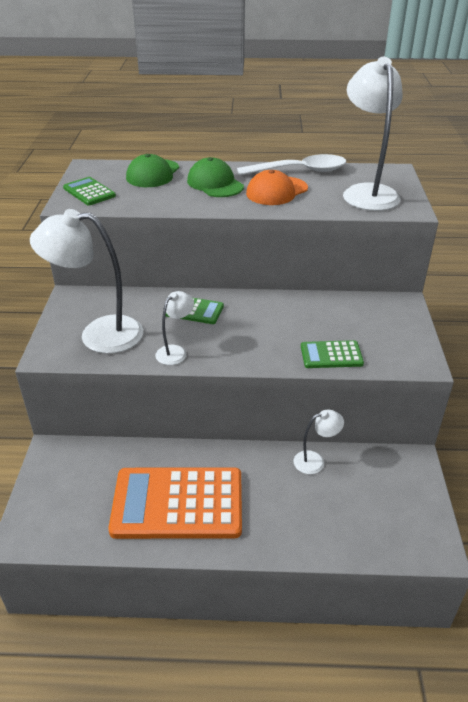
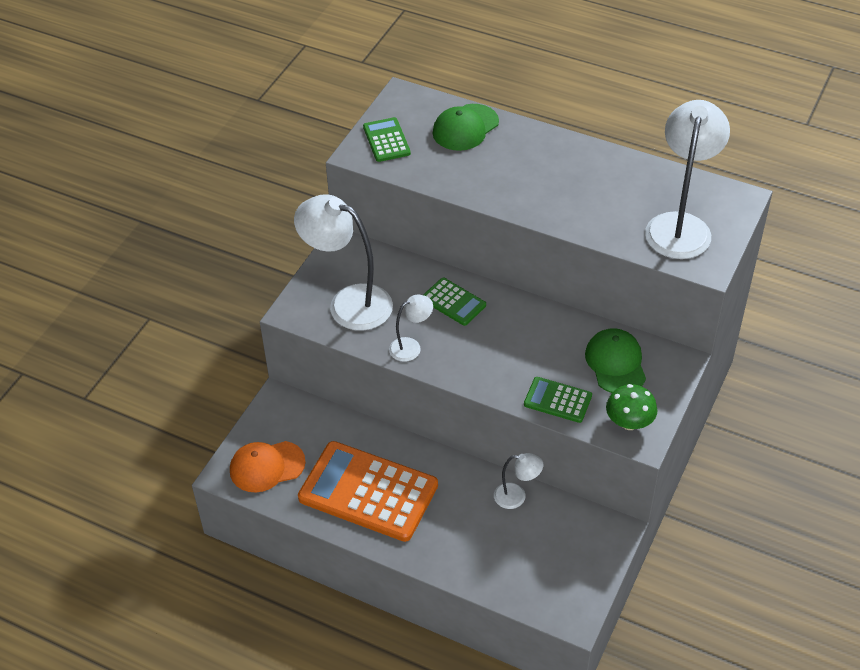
camera: 25 degrees right, 10 degrees up
green cap [187,157,244,197] -> green cap moved to [585,328,646,393]
white spoon [237,154,346,176] -> none
orange cap [246,170,308,205] -> orange cap moved to [230,441,306,492]
none -> green mushroom [606,384,657,430]

